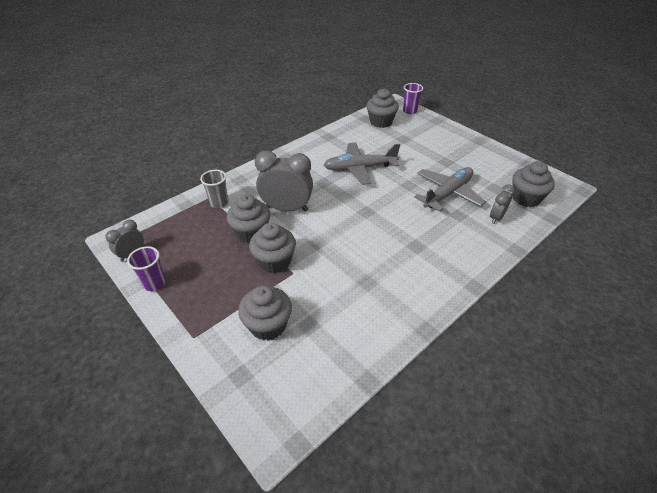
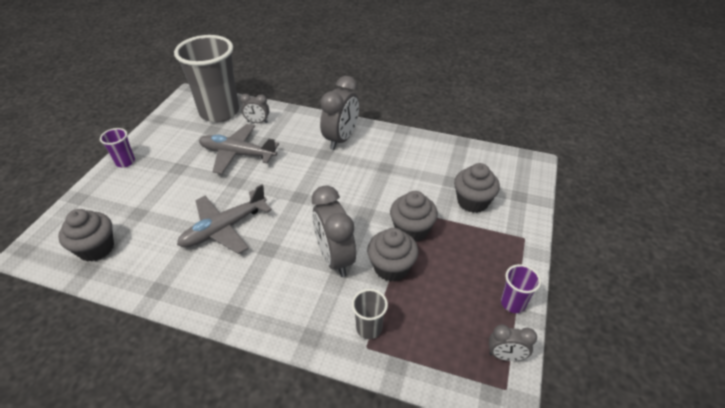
camera: 120 degrees left, 0 degrees up
grey plane [324,142,400,185] -> grey plane turned 90 degrees clockwise [177,184,272,254]
purple cup [403,83,423,114] -> purple cup moved to [100,128,135,167]
grey cupcake [512,161,555,207] -> grey cup [174,35,239,122]
none -> grey clock [320,76,359,150]

